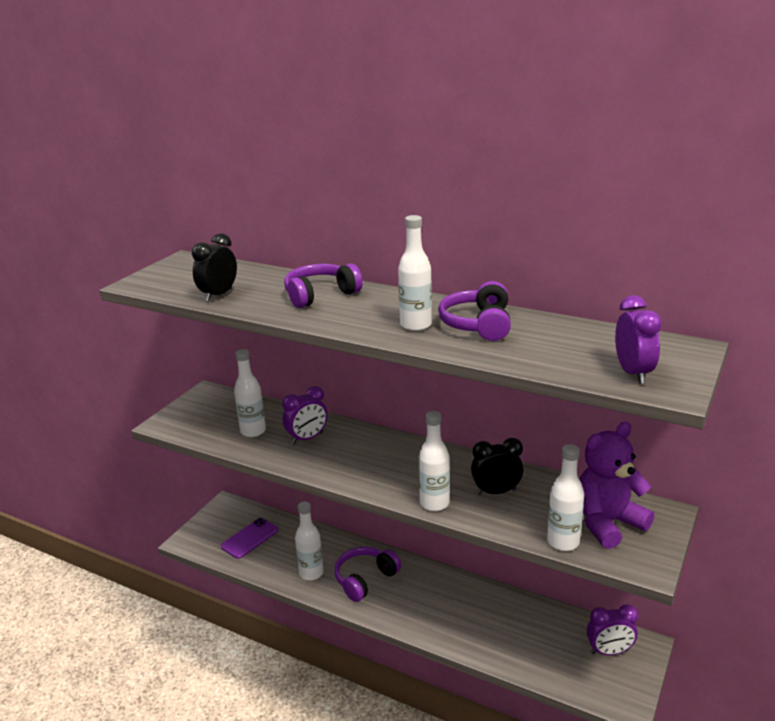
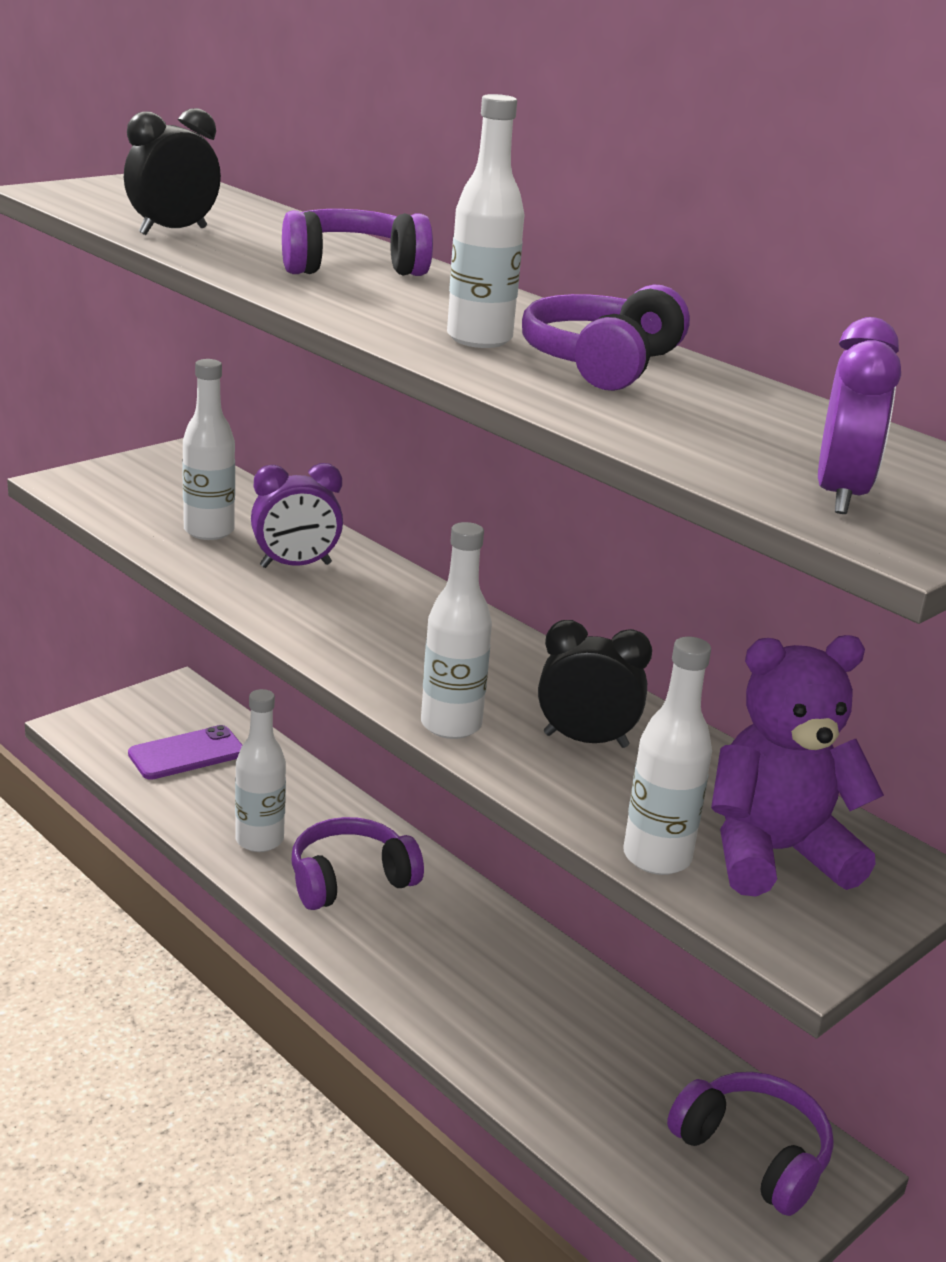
camera: 15 degrees right, 0 degrees up
purple clock [587,604,638,655] -> purple headphones [667,1072,834,1216]

